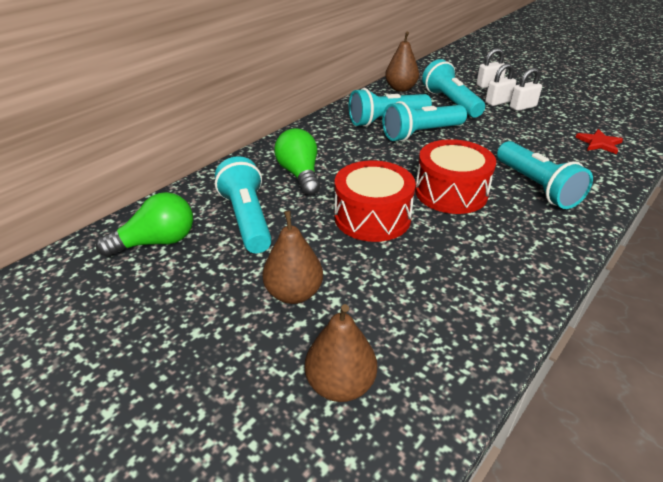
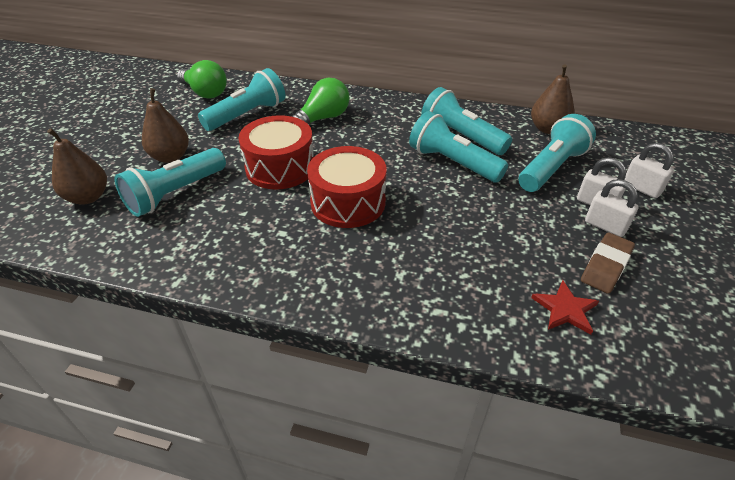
camera: 65 degrees right, 5 degrees up
turquoise flashlight [497,141,593,209] -> turquoise flashlight moved to [114,148,226,217]
none -> brown eraser [581,233,635,294]

